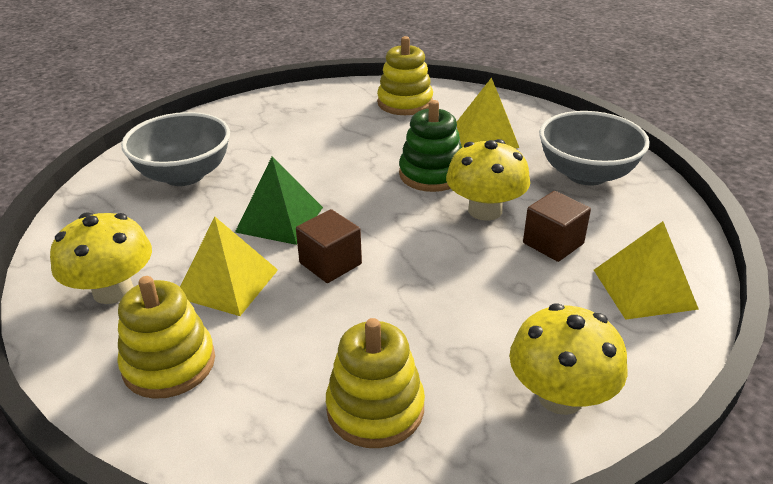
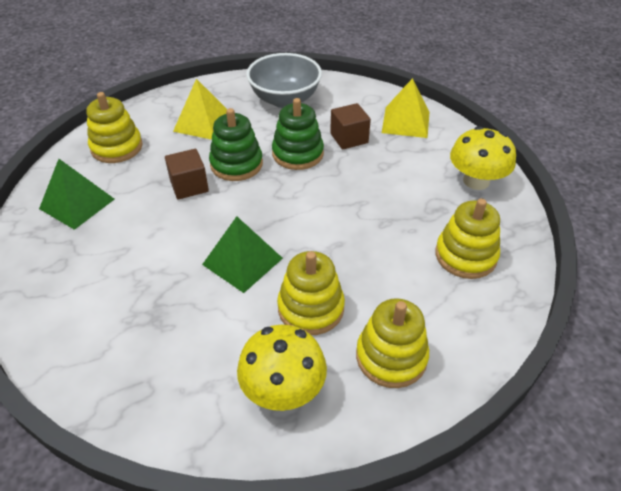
camera: 70 degrees left, 10 degrees up
grey bowl [121,112,230,186] -> none
yellow pyramid [180,217,278,316] -> yellow stacking toy [277,251,345,335]
brown cube [296,209,362,283] -> brown cube moved to [165,149,209,199]
yellow mushroom [446,139,530,221] -> green stacking toy [272,98,324,170]
none -> green pyramid [39,159,115,230]

